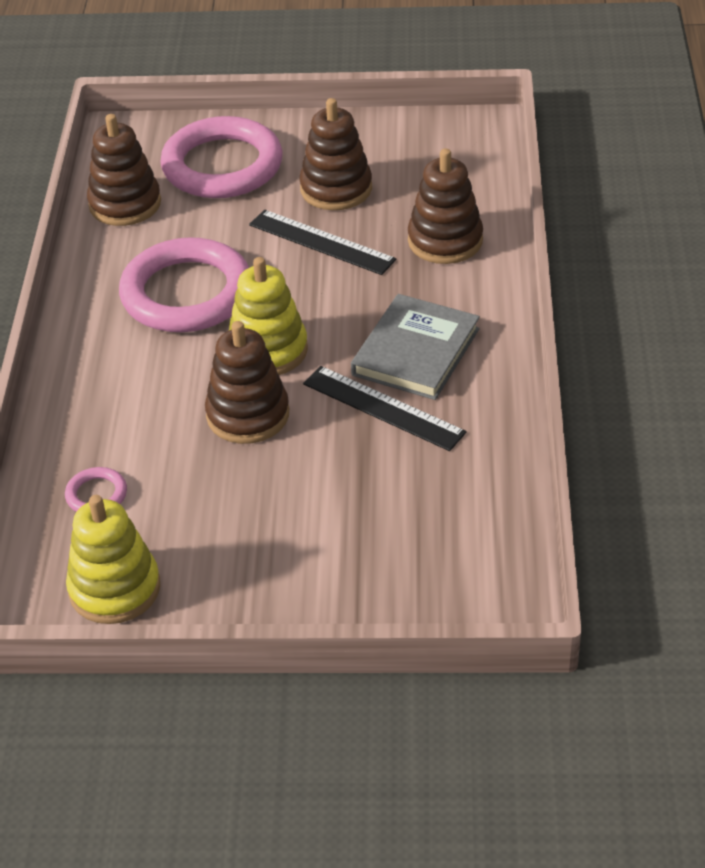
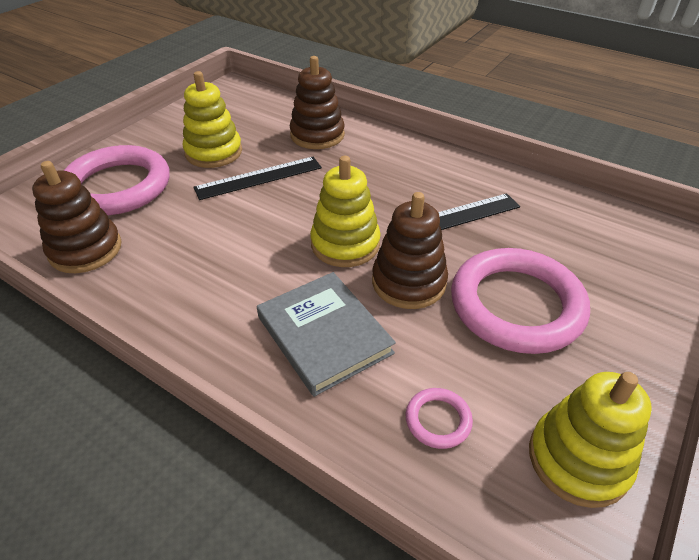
camera: 60 degrees left, 0 degrees up
pink ring [119,237,249,332] -> pink ring moved to [451,248,590,354]
brown stacking toy [299,98,372,210] -> yellow stacking toy [183,71,242,168]
grey book [351,294,480,400] -> grey book moved to [257,272,396,397]

